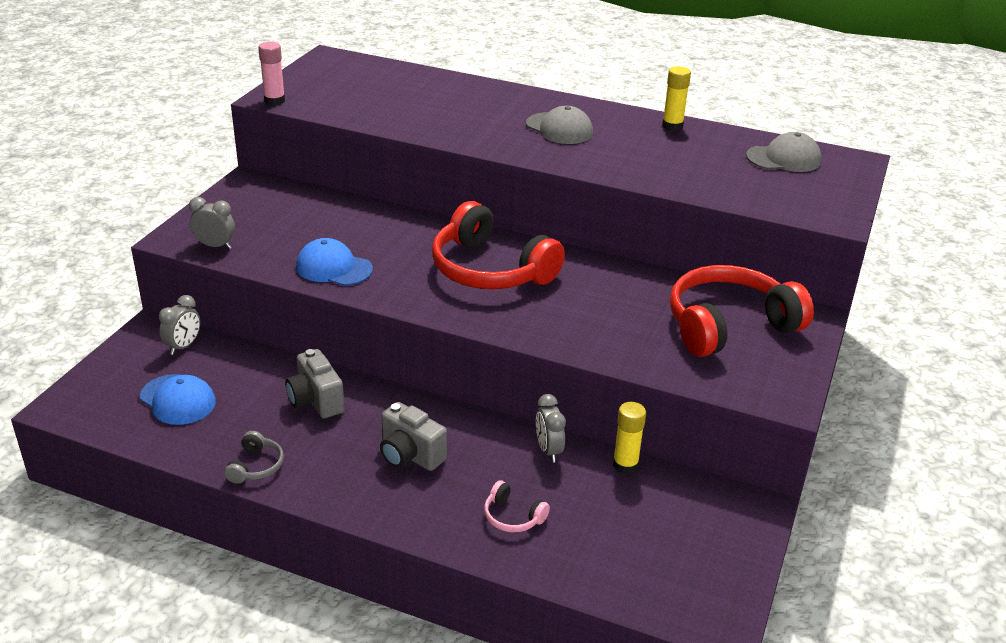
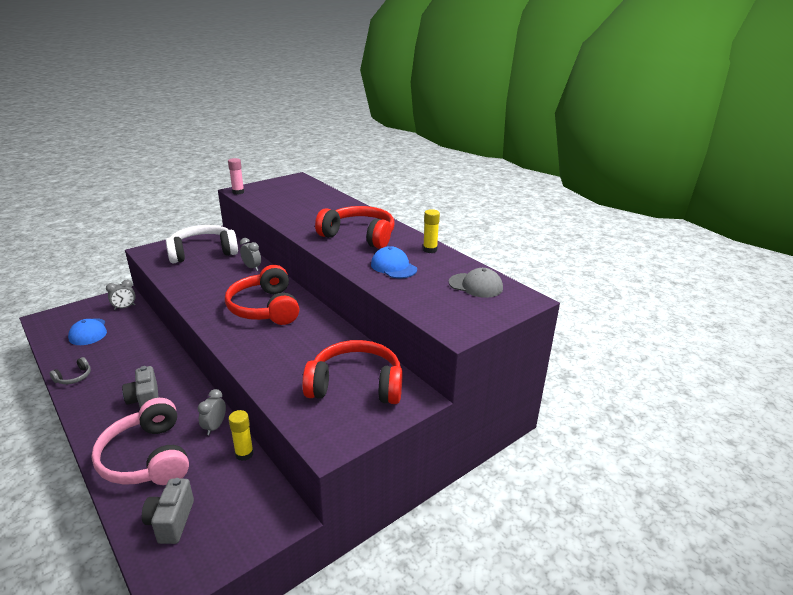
camera: 30 degrees right, 5 degrees down
grey clock [189,197,235,249] -> grey clock moved to [240,238,261,271]
grey camera [285,349,345,419] -> grey camera moved to [142,478,194,544]
blue cap [296,238,373,286] -> blue cap moved to [371,246,417,278]
pink headphones [484,480,550,532] -> pink headphones [91,398,189,485], size x2.37
grey cap [526,106,593,144] -> red headphones [315,206,395,249]
none -> white headphones [166,225,238,263]

